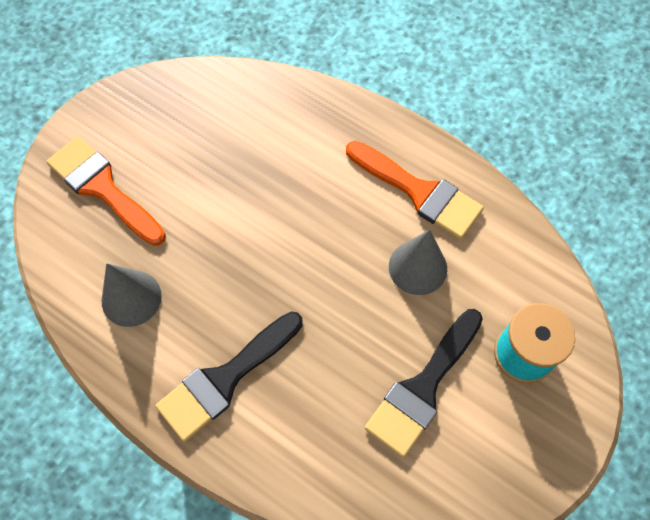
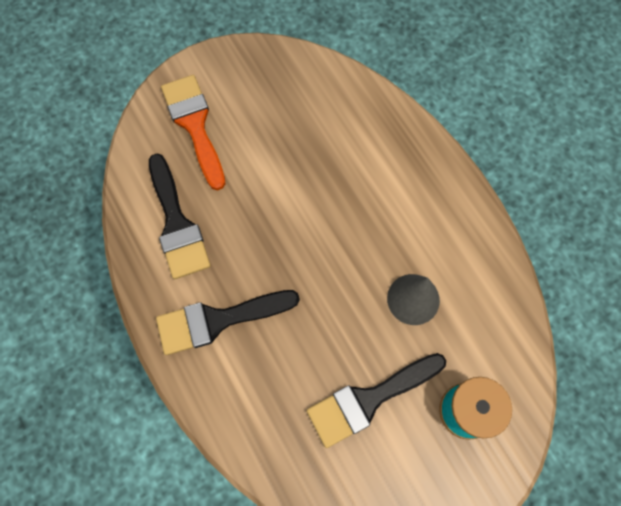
camera: 25 degrees right, 5 degrees up
grey cone [101,264,162,327] -> black brush [149,154,211,279]
orange brush [346,141,484,239] -> none

